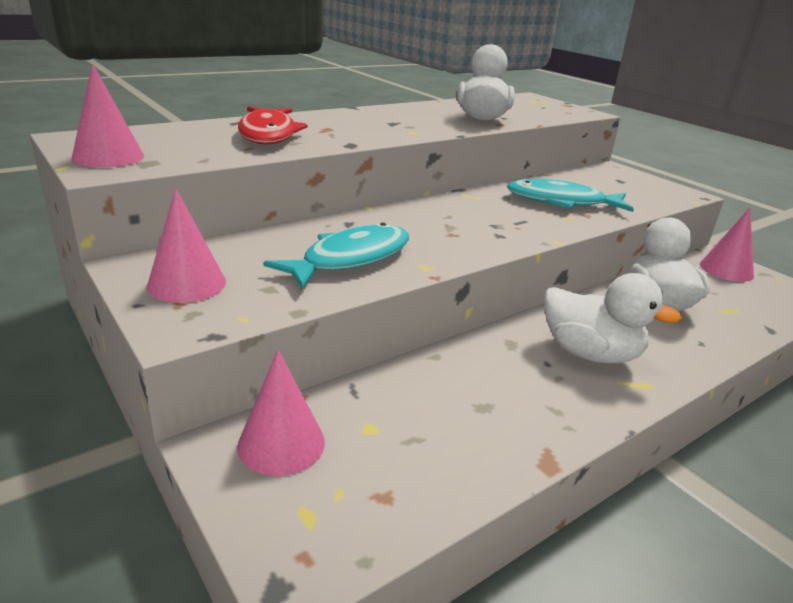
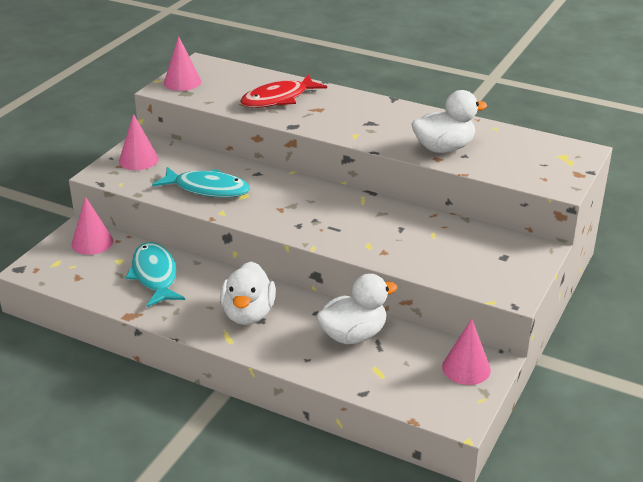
camera: 65 degrees right, 5 degrees up
turquoise fish [507,179,634,212] -> turquoise fish moved to [125,242,185,307]

